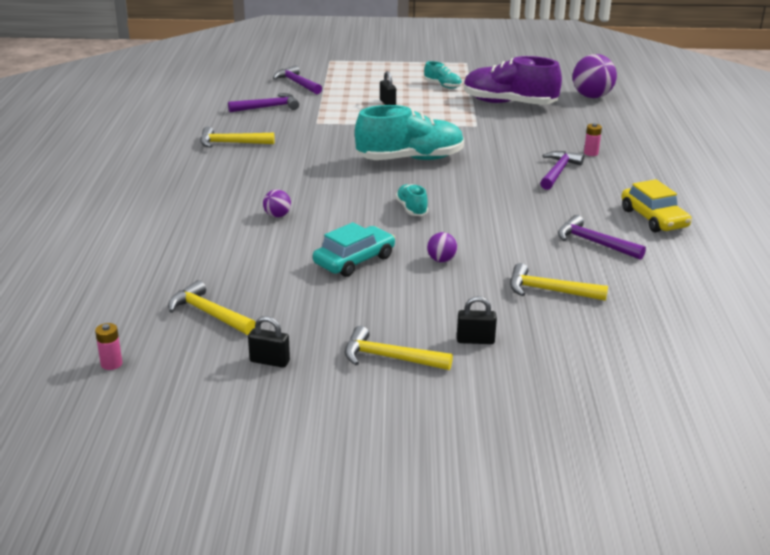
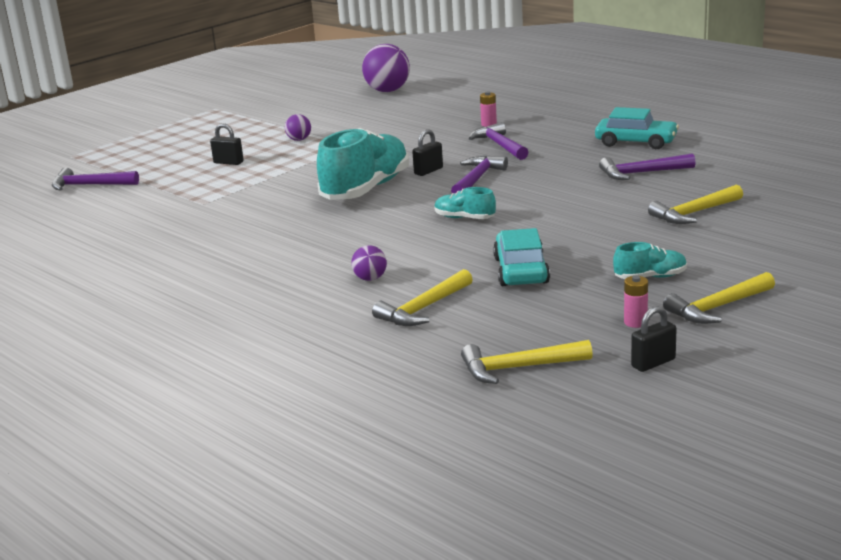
camera: 45 degrees left, 5 degrees down
pink battery [95,323,123,370] -> pink battery moved to [624,276,648,328]
yellow hammer [200,127,275,148] -> yellow hammer moved to [372,269,473,326]
purple hammer [228,93,299,112] -> purple hammer moved to [451,156,508,193]
turquoise shoe [424,61,462,89] -> turquoise shoe moved to [613,242,687,279]
purple ball [427,232,457,263] -> purple ball moved to [285,114,311,141]
black padlock [457,296,497,344] -> black padlock moved to [412,129,443,176]
purple shoe [464,56,562,105] -> none
yellow car [621,179,692,232] -> turquoise car [595,107,679,149]

